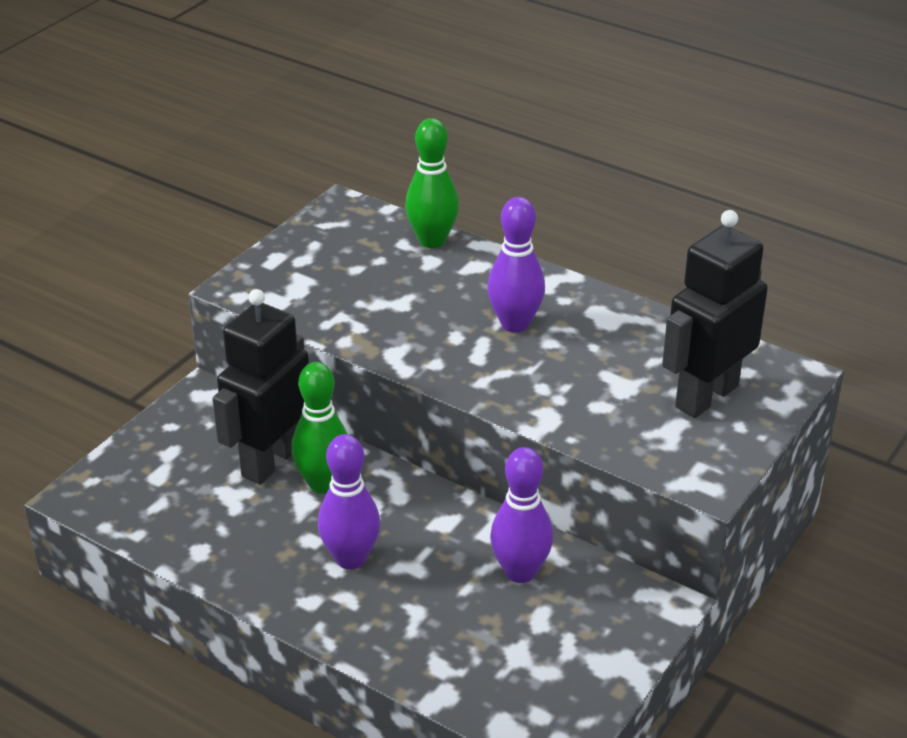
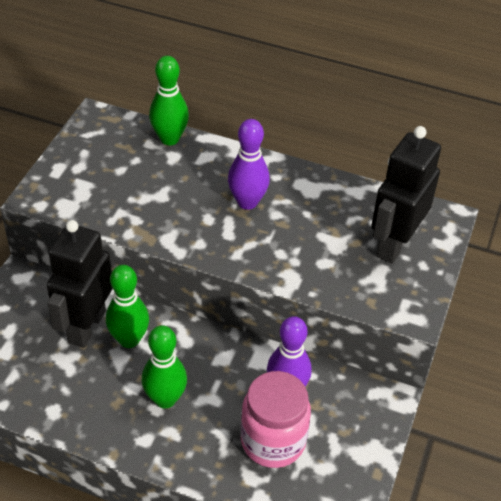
camera: 15 degrees left, 10 degrees up
purple bowling pin [318,434,380,569] -> green bowling pin [142,325,187,408]
none -> pink jar [241,371,311,468]

